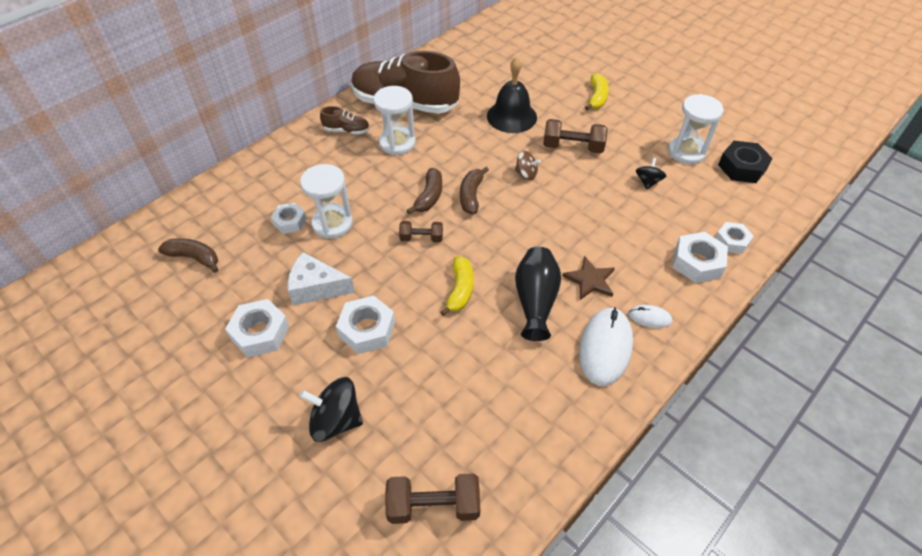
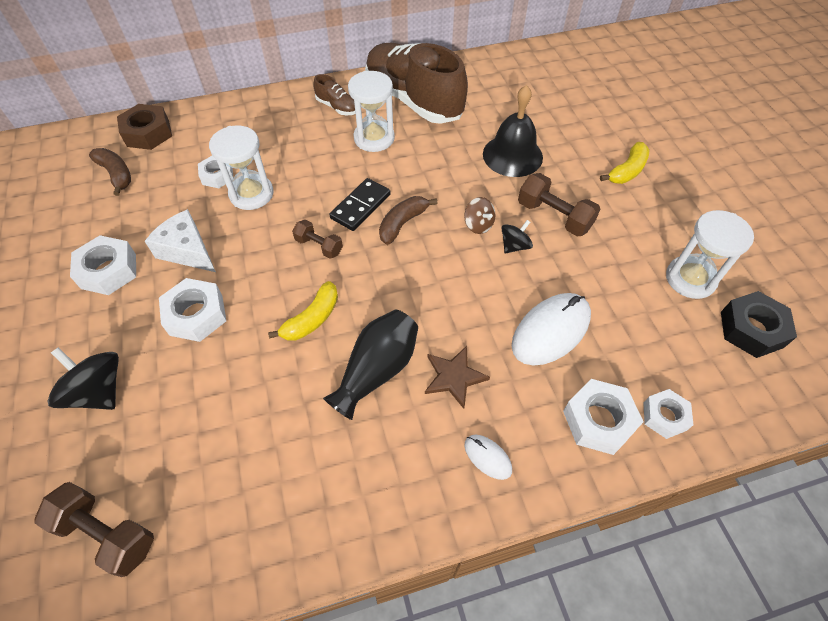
camera: 30 degrees right, 5 degrees up
brown banana [406,168,442,214] -> black domino [329,178,391,231]
white mouse [579,307,633,386] -> white mouse moved to [512,293,591,366]
black spinning top [636,158,666,189] -> black spinning top moved to [501,220,533,253]
none -> brown nut [117,104,172,150]

